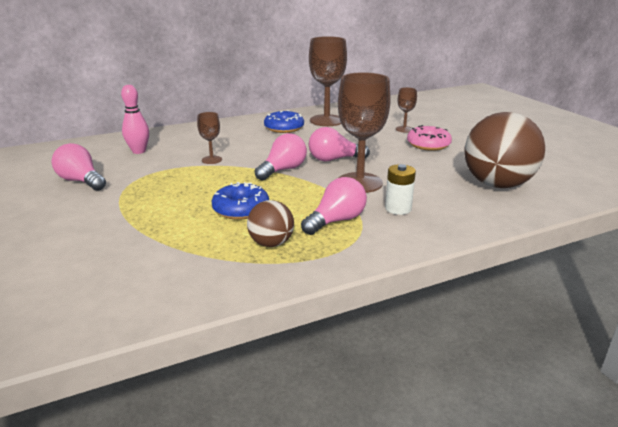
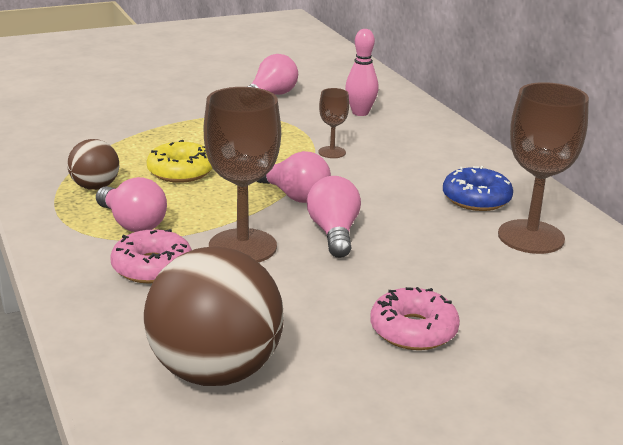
camera: 90 degrees right, 0 degrees up
blue donut [212,182,269,220] -> yellow donut [146,140,212,183]
white battery [385,164,416,215] -> pink donut [110,229,192,284]
brown goblet [396,87,417,133] -> none

